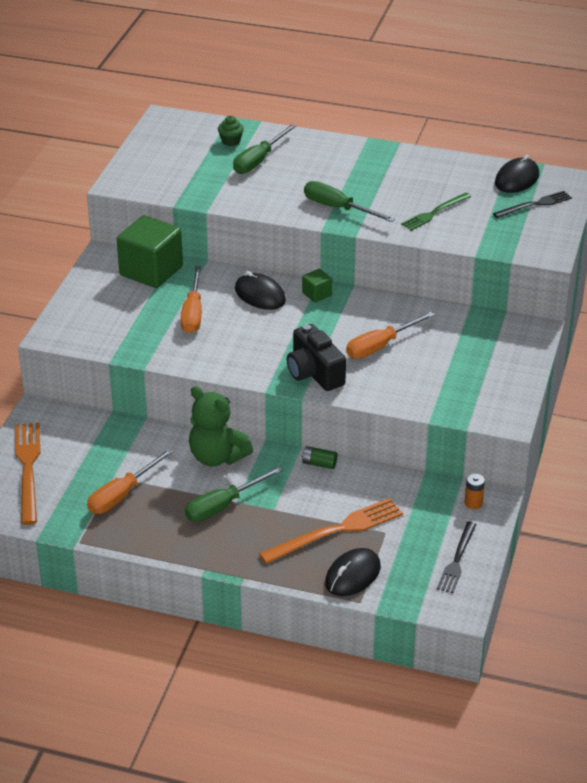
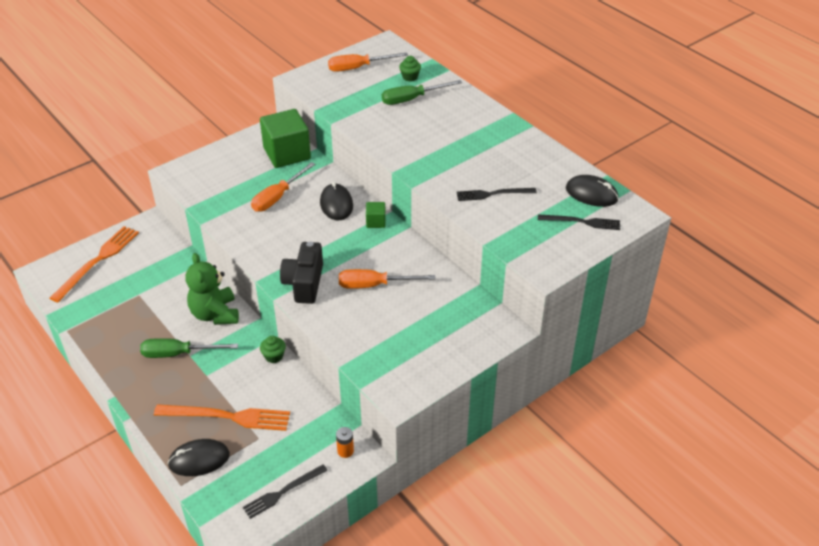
camera: 35 degrees right, 5 degrees up
orange screwdriver [87,449,174,514] -> orange screwdriver moved to [328,53,408,72]
green battery [302,446,337,469] -> green cupcake [260,336,286,363]
green screwdriver [304,181,395,222] -> none
green fork [401,193,471,231] -> black fork [457,188,537,201]
black mouse [495,155,539,193] -> black mouse turned 45 degrees clockwise [566,175,619,207]

